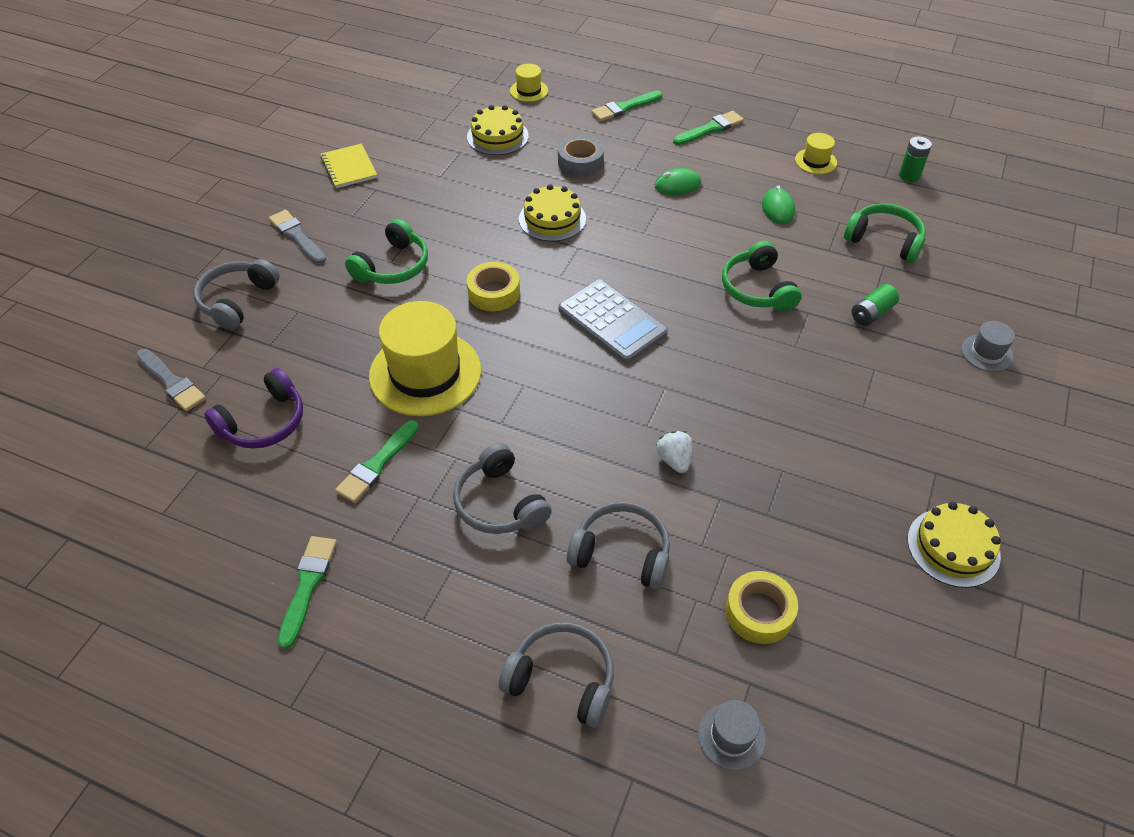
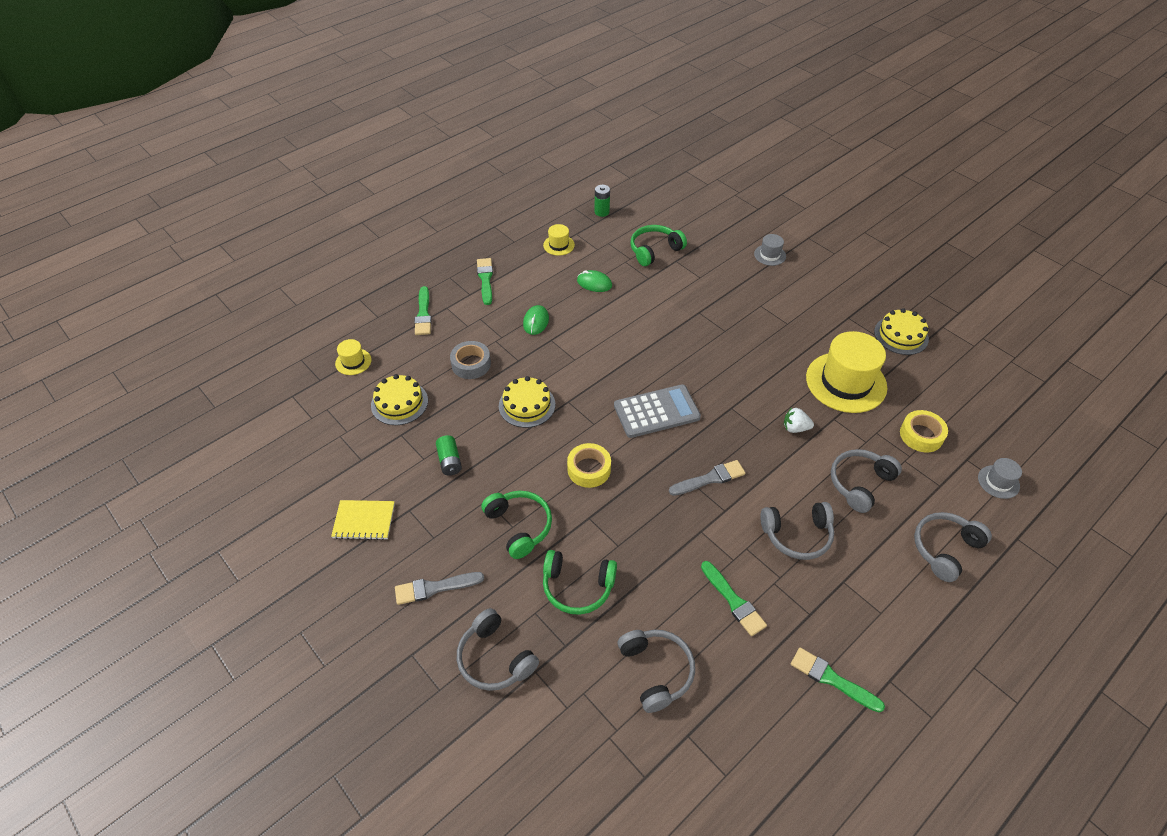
camera: 65 degrees left, 0 degrees up
grey brush [136,349,206,411] -> grey brush moved to [669,460,745,496]
purple headphones [204,368,303,449] -> grey headphones [618,630,695,713]
yellow hat [369,301,481,416] -> yellow hat moved to [806,331,887,413]
green headphones [722,241,802,312] -> green headphones moved to [543,550,617,615]
green battery [851,284,899,326] -> green battery moved to [436,435,462,476]

